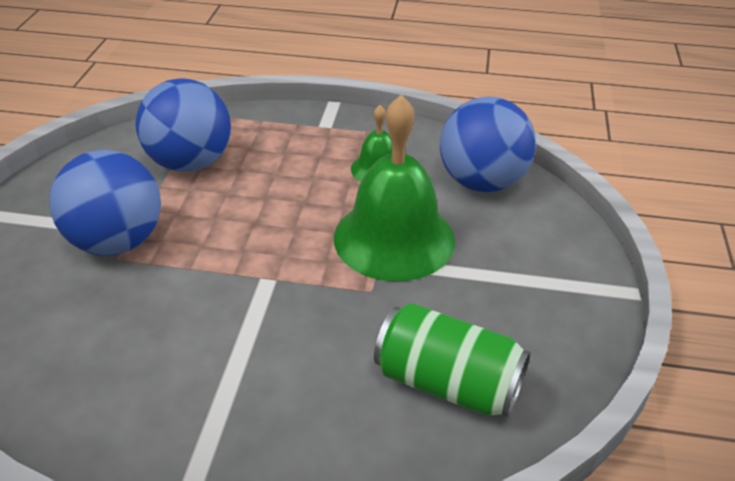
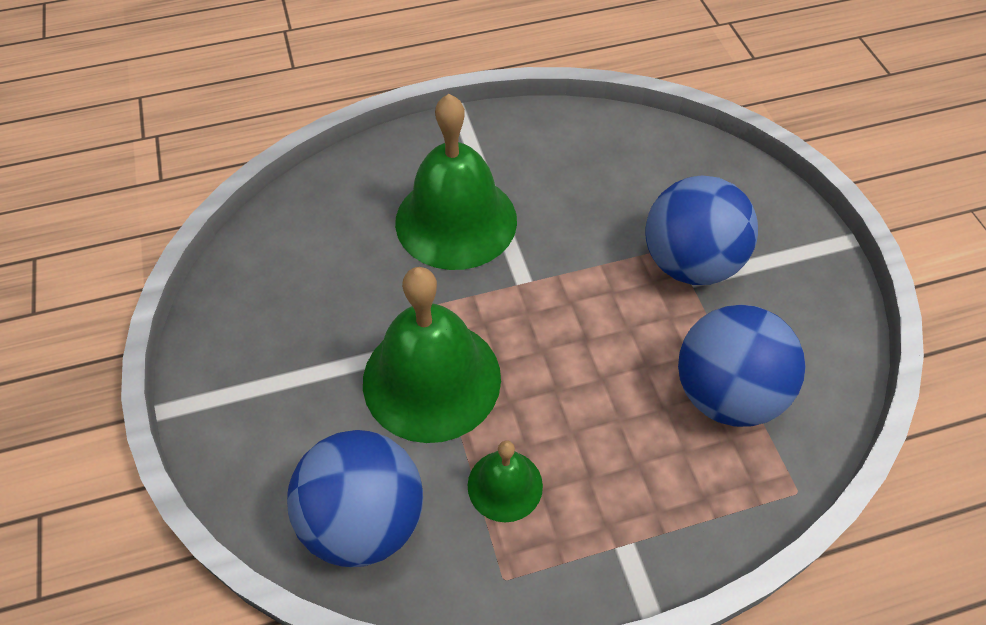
camera: 155 degrees right, 15 degrees up
green can [374,303,531,417] -> none
none -> green bell [395,94,517,270]

